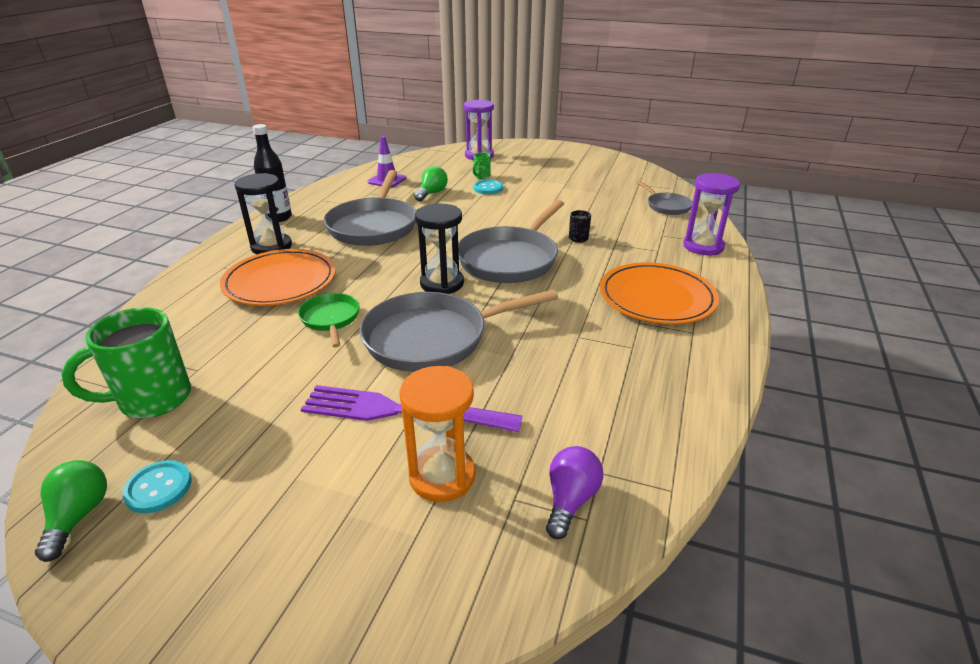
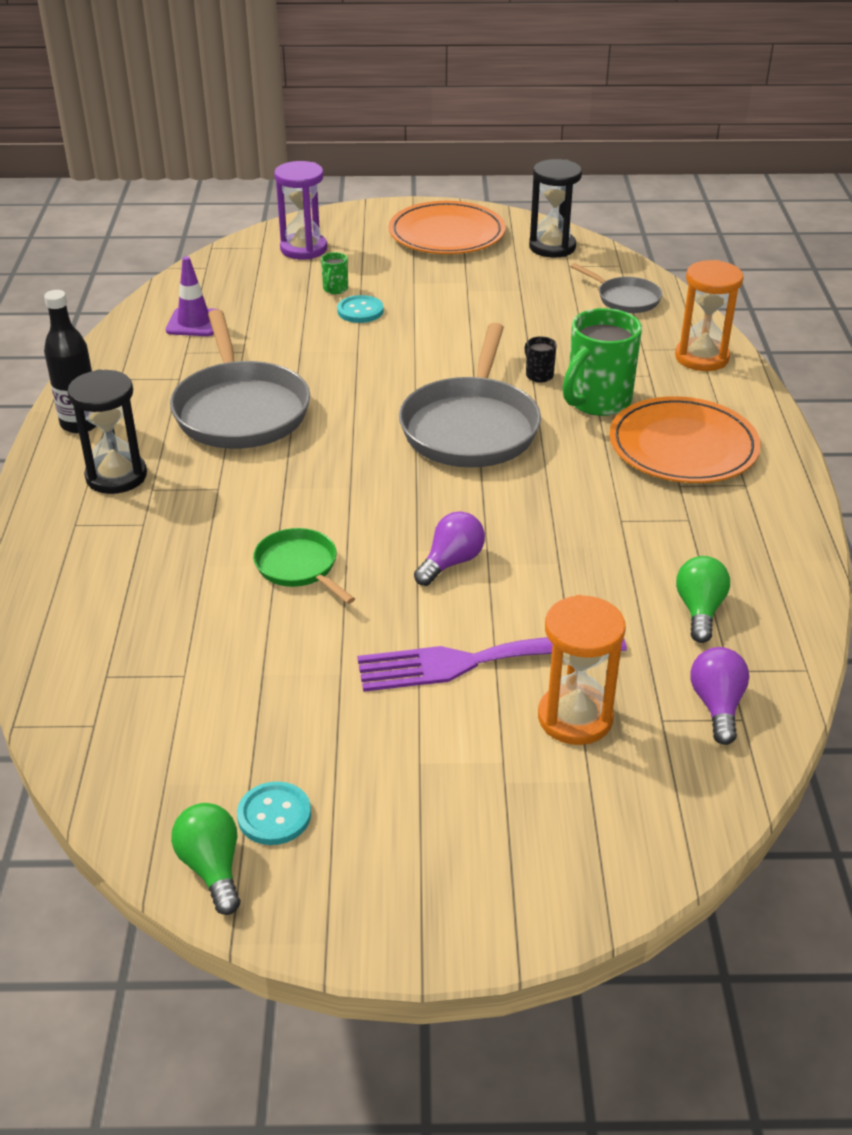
camera: 20 degrees left, 5 degrees up
green mug [62,307,191,418] -> green mug moved to [563,308,642,416]
orange plate [220,249,336,306] -> orange plate moved to [389,201,506,254]
grey pan [360,289,558,372] -> purple light bulb [414,512,485,586]
green light bulb [414,166,448,201] -> green light bulb moved to [676,556,730,643]
black hourglass [415,204,464,294] -> black hourglass moved to [529,159,582,258]
purple hourglass [683,173,740,256] -> orange hourglass [675,260,743,371]

